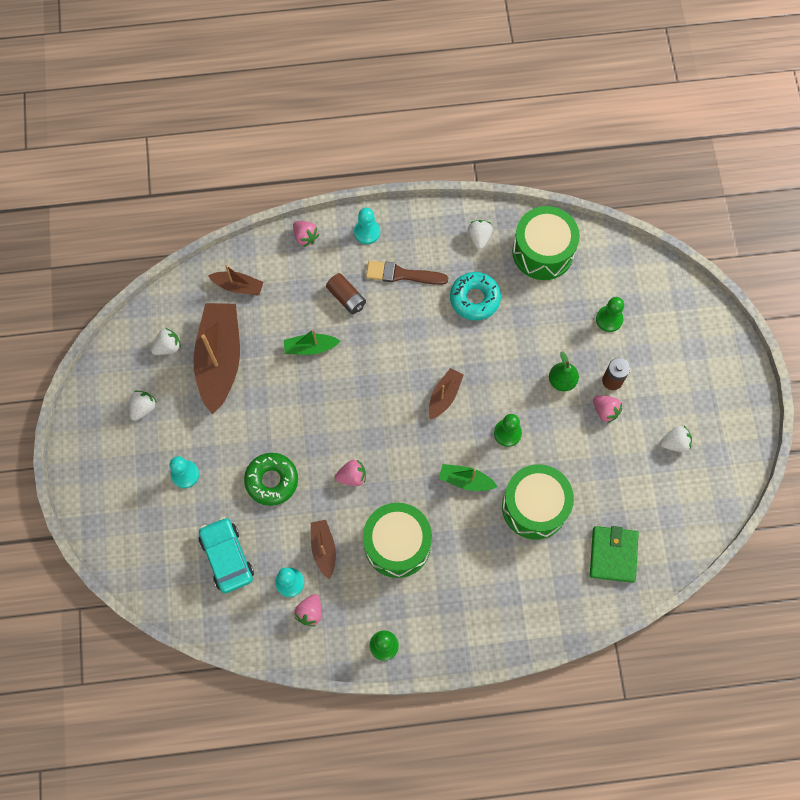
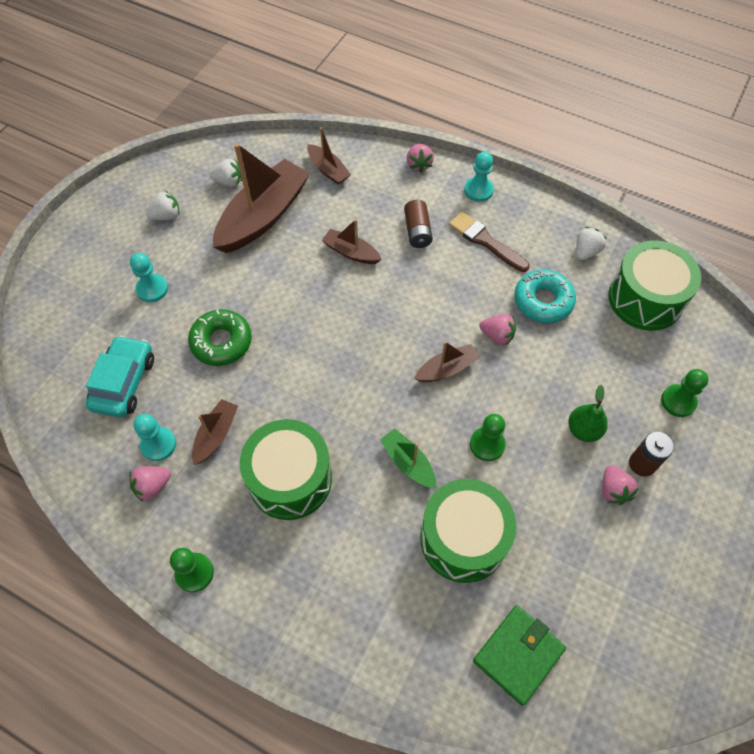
camera: 35 degrees right, 10 degrees down
green boat [284,329,341,355] -> brown boat [322,219,382,264]
pink strawberry [335,460,366,486] -> pink strawberry moved to [480,314,516,346]
white strawberry [660,426,692,452] -> none

